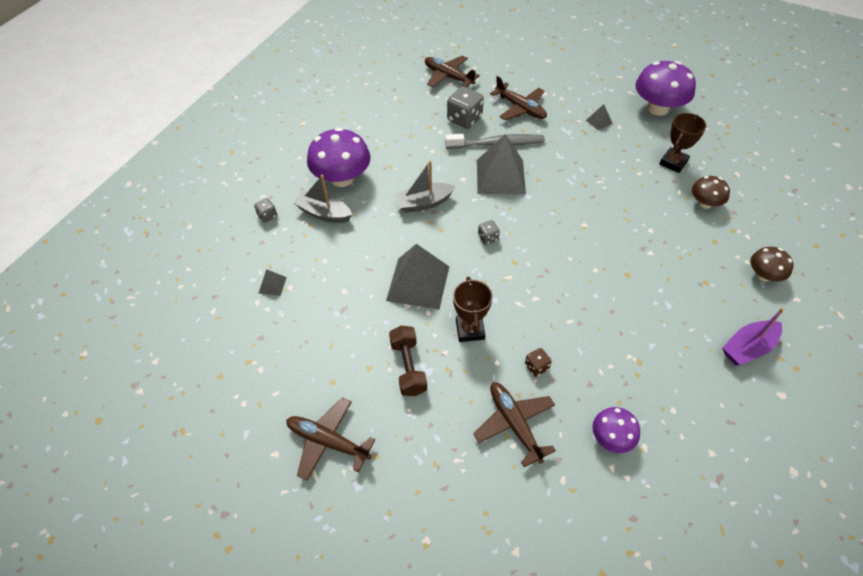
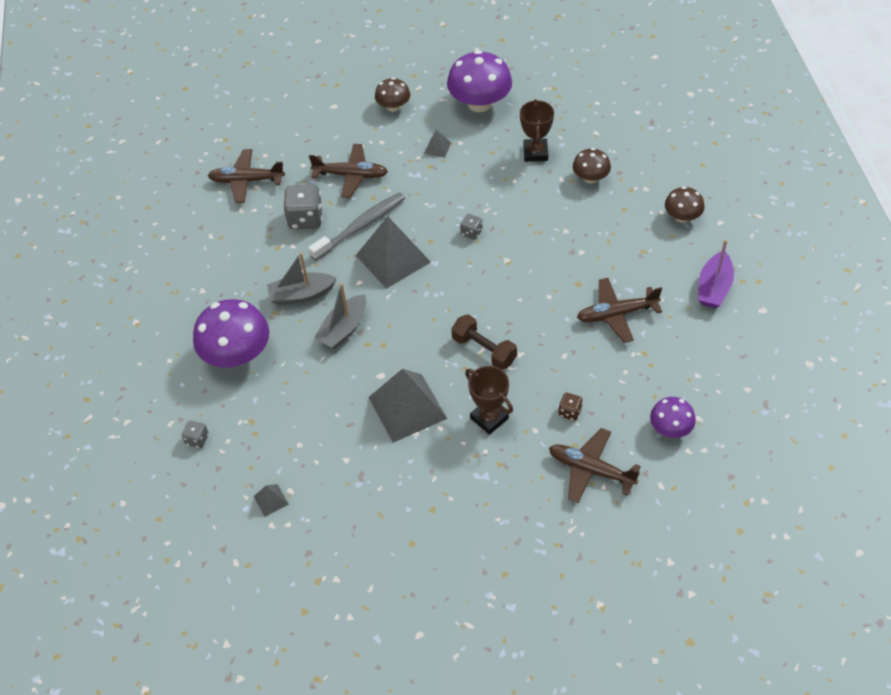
camera: 35 degrees left, 0 degrees up
brown plane [286,398,375,481] -> brown plane moved to [577,278,662,343]
grey boat [293,175,352,223] -> grey boat moved to [267,252,337,305]
brown dumbbell [389,326,427,396] -> brown dumbbell moved to [451,314,517,370]
grey dice [478,220,500,245] -> grey dice moved to [460,214,483,240]
none -> brown mushroom [375,77,410,111]

